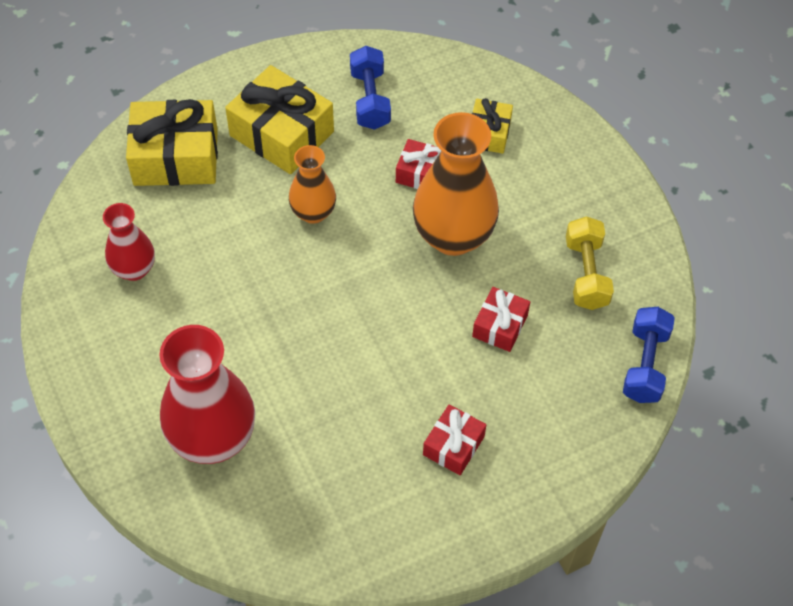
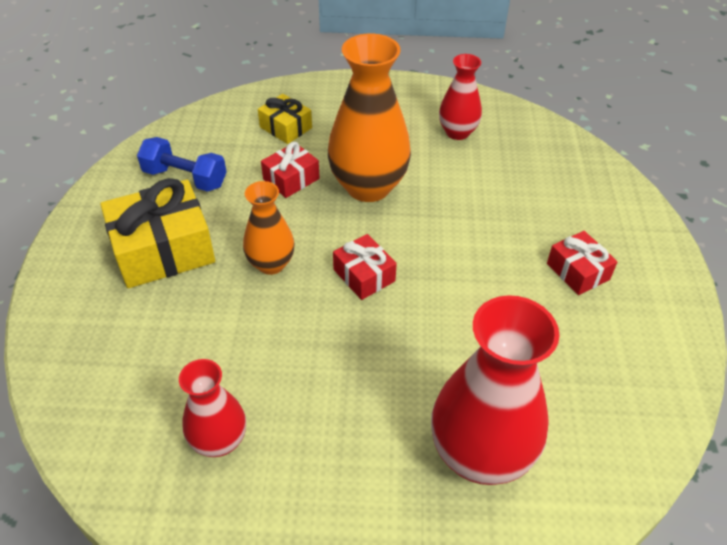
camera: 60 degrees left, 10 degrees down
yellow gift [126,99,218,186] -> none
red gift [472,287,530,352] -> red gift moved to [333,234,397,300]
yellow dumbbell [566,216,614,310] -> red vase [439,54,482,140]
blue dumbbell [623,307,675,403] -> none

